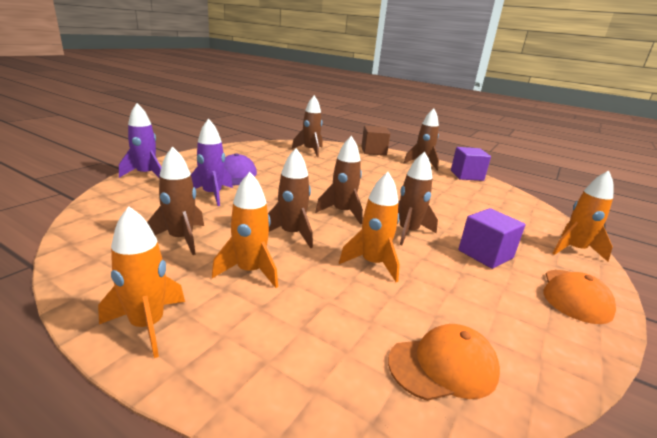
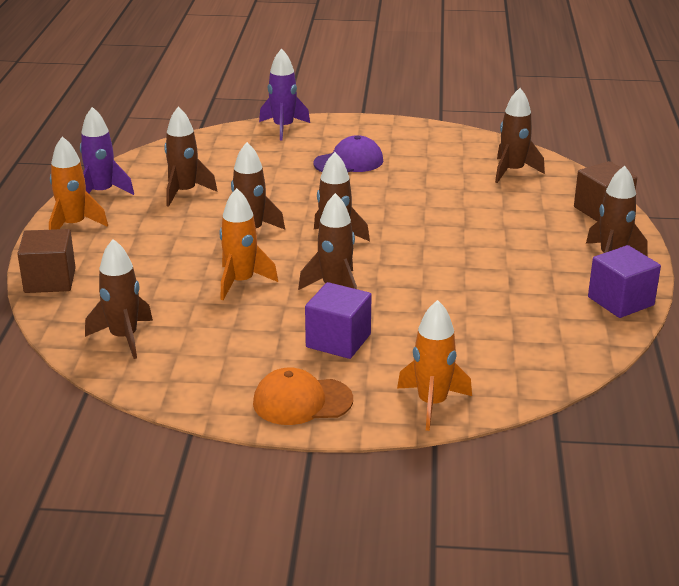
camera: 65 degrees right, 5 degrees up
purple rocket [191,119,233,206] -> purple rocket moved to [80,107,134,195]
orange rocket [212,172,278,288] -> none
orange cap [388,324,500,401] -> brown rocket [85,239,153,359]
none -> brown cube [18,229,76,293]

